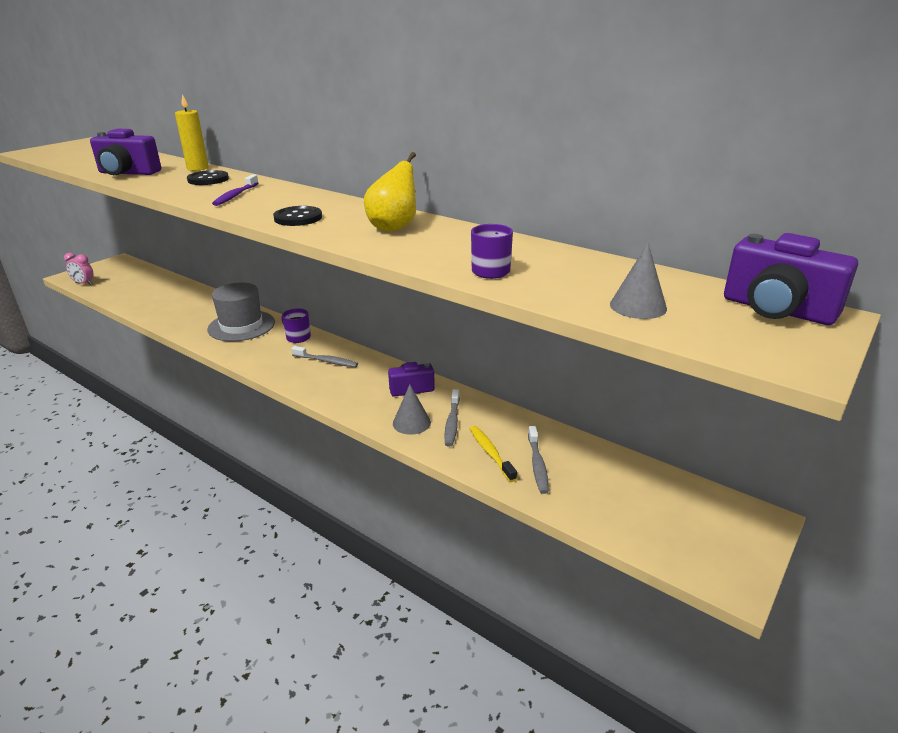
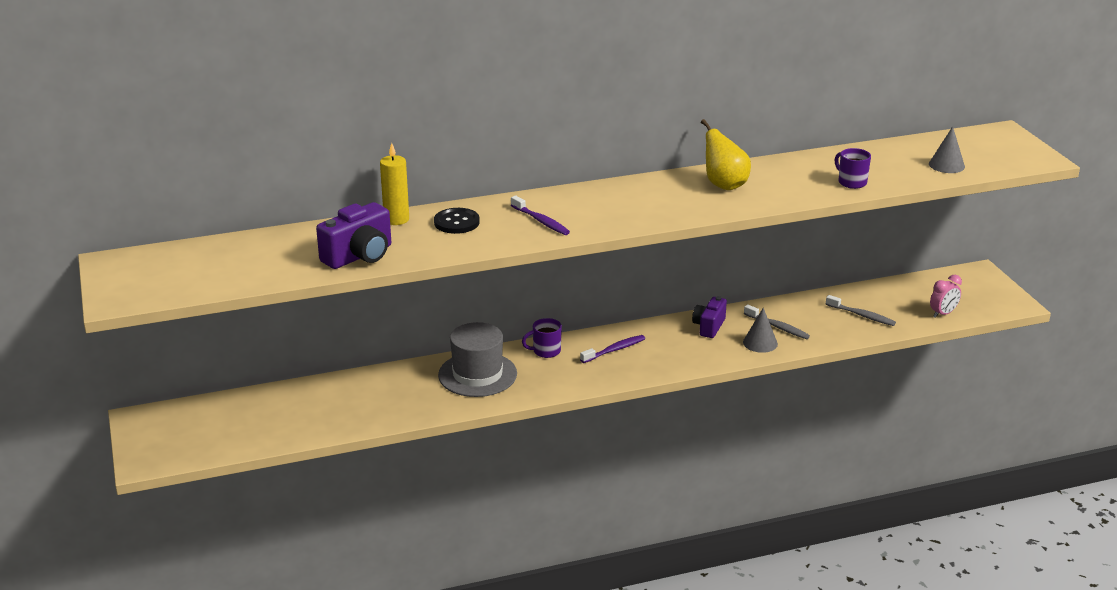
camera: 55 degrees left, 0 degrees up
pink clock [64,253,94,285] -> pink clock moved to [930,275,962,318]
black button [273,206,322,226] -> none
grey toothbrush [291,346,358,367] -> purple toothbrush [580,335,645,363]
yellow toothbrush [470,426,517,482] -> none
purple camera [724,233,858,325] -> none

